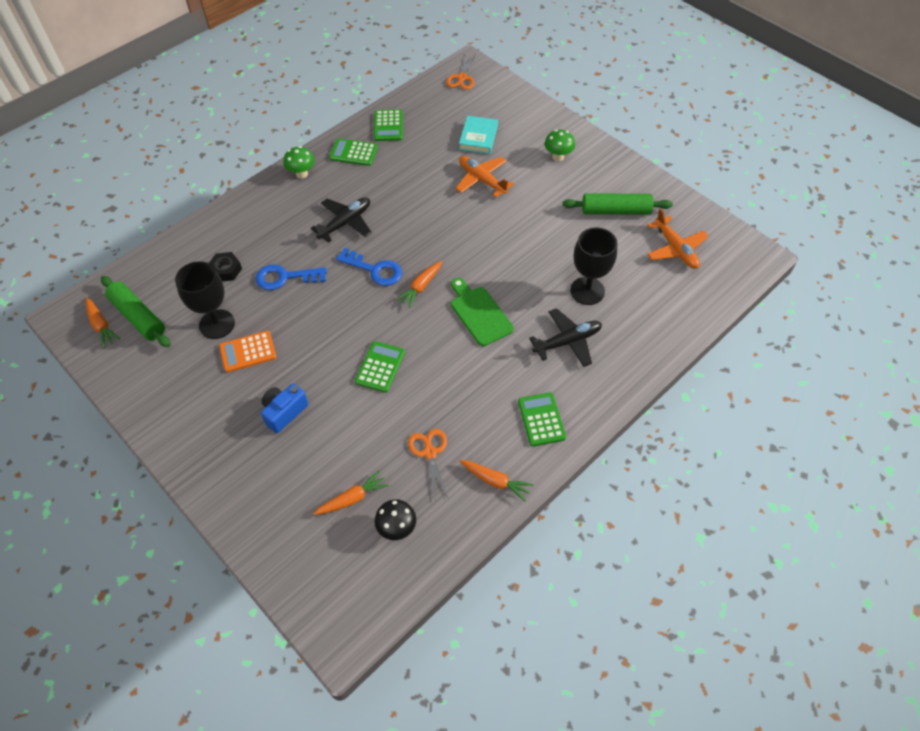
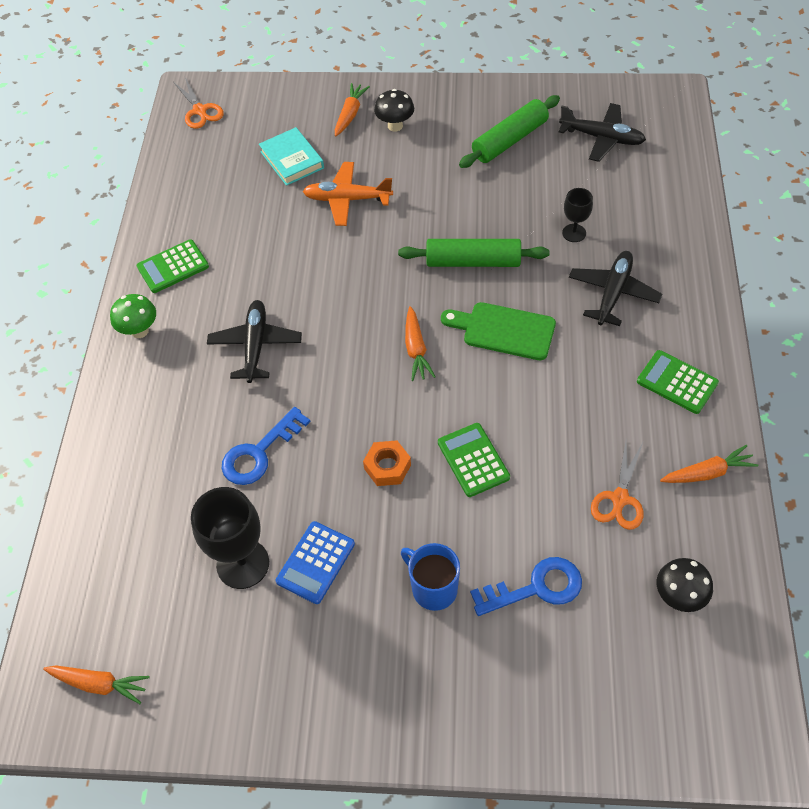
camera: 40 degrees left, 0 degrees up
green rolling pin [101,276,171,348] -> green rolling pin moved to [398,239,549,267]
black nut [209,252,242,281] -> none
orange calculator [219,331,276,373] -> blue calculator [276,521,355,604]
blue camera [261,384,308,433] -> blue mug [401,543,460,611]
orange carrot [313,470,389,515] -> orange carrot moved to [335,83,370,136]
blue key [336,248,402,286] -> blue key moved to [470,557,582,616]
green calculator [374,109,403,141] -> none
orange scissors [408,429,448,498] -> orange scissors turned 105 degrees counterclockwise [591,442,643,530]
green mushroom [545,130,575,161] -> black mushroom [374,89,414,132]
black goblet [570,227,617,305] -> black goblet [562,188,593,242], size x0.55
orange plane [647,208,709,269] -> black plane [558,103,646,162]
none -> orange nut [363,440,411,486]

